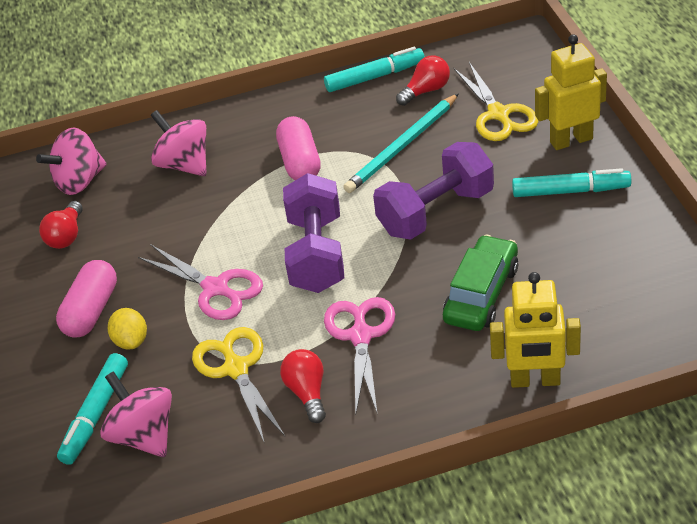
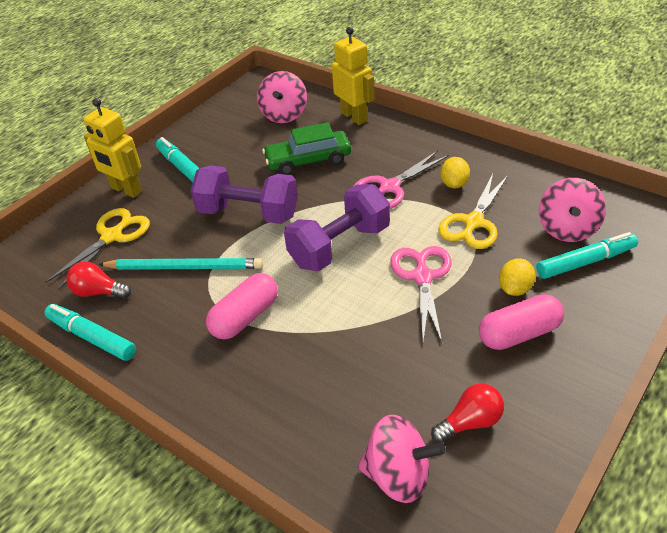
camera: 130 degrees left, 0 degrees up
pink spinning top [151,110,207,176] -> pink spinning top moved to [257,71,307,123]
red light bulb [280,349,326,423] -> yellow lemon [440,157,470,189]

